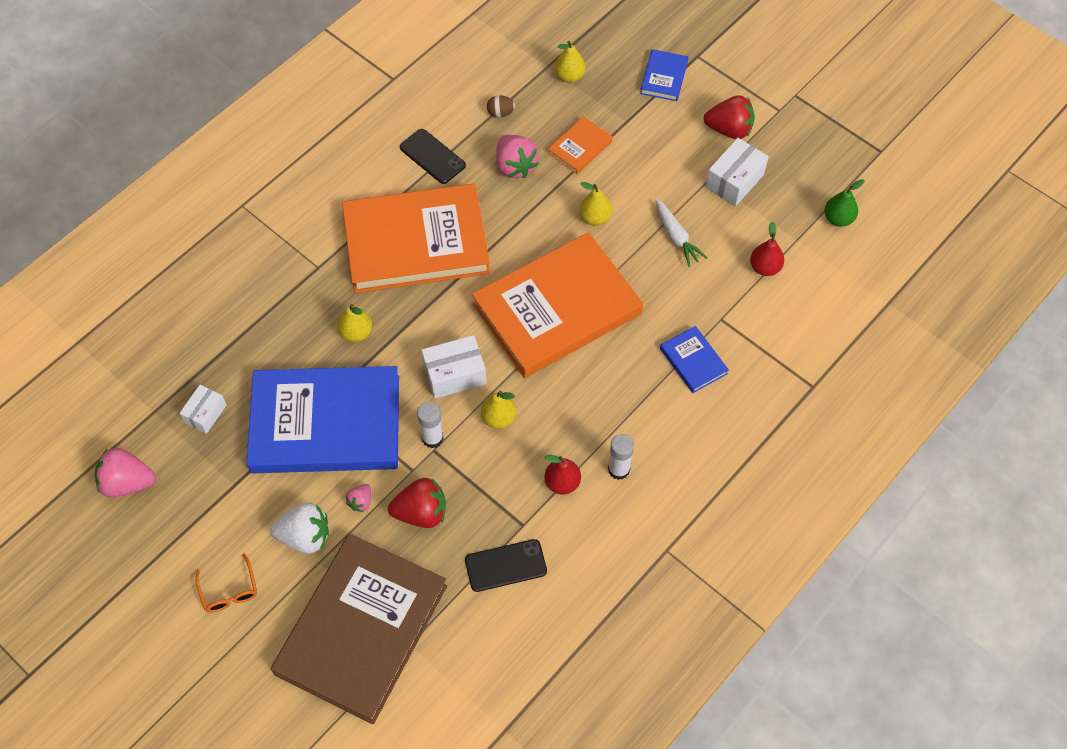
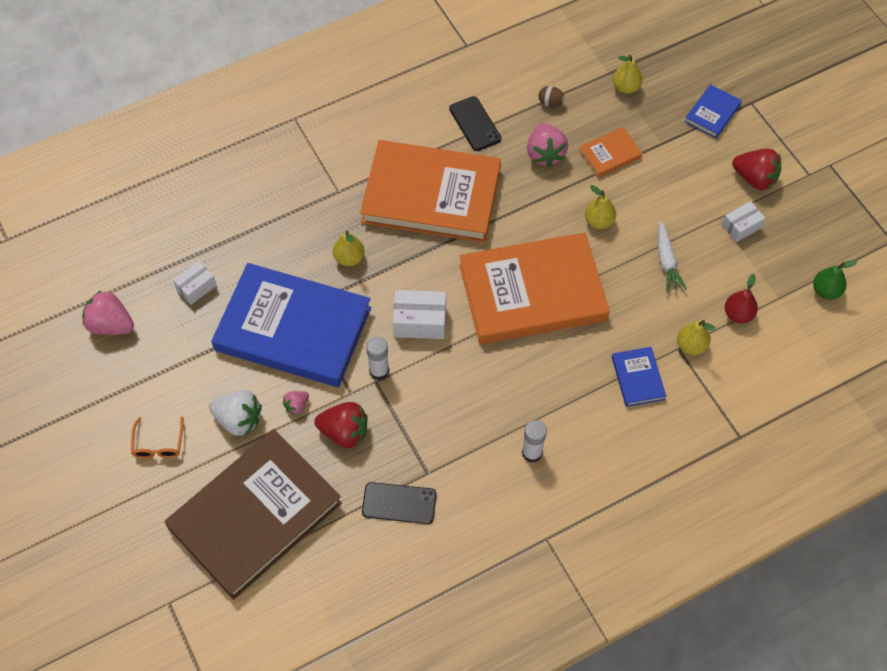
camera: 20 degrees right, 0 degrees up
yellow pear [481,391,516,429] -> yellow pear moved to [677,320,715,355]
red pear [545,455,581,495] -> none
white box [705,138,769,206] -> white box [722,201,765,242], size x0.66

